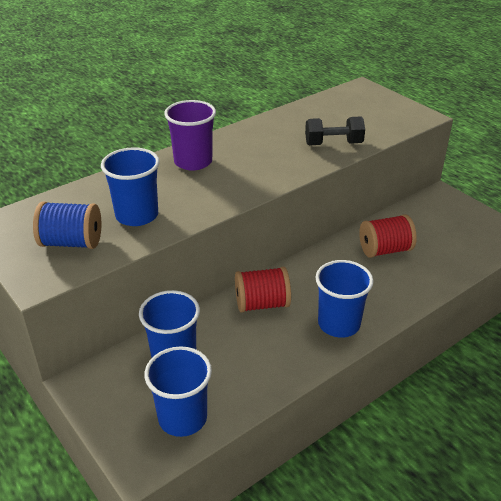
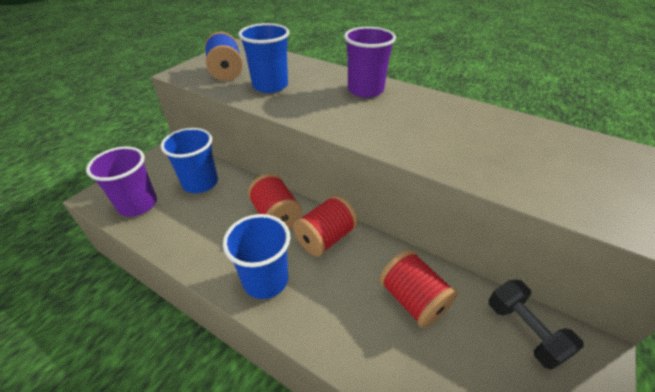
camera: 70 degrees right, 5 degrees up
blue cup [144,346,212,437] -> purple cup [86,147,157,217]
black dumbbell [305,116,365,145] -> black dumbbell moved to [489,280,584,370]
none -> red spool [293,195,358,257]

